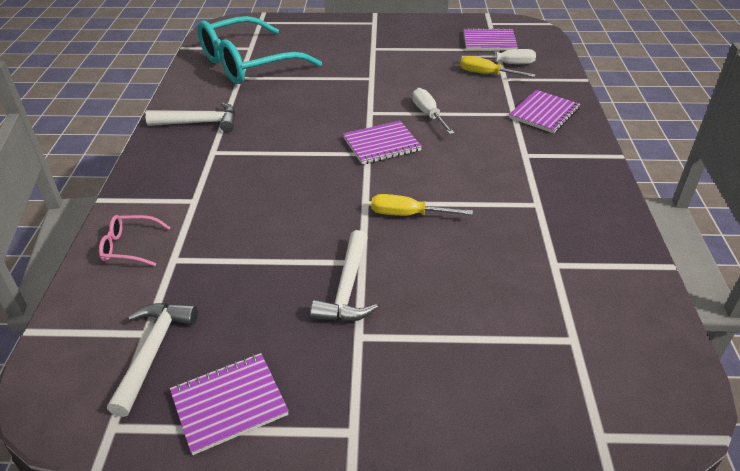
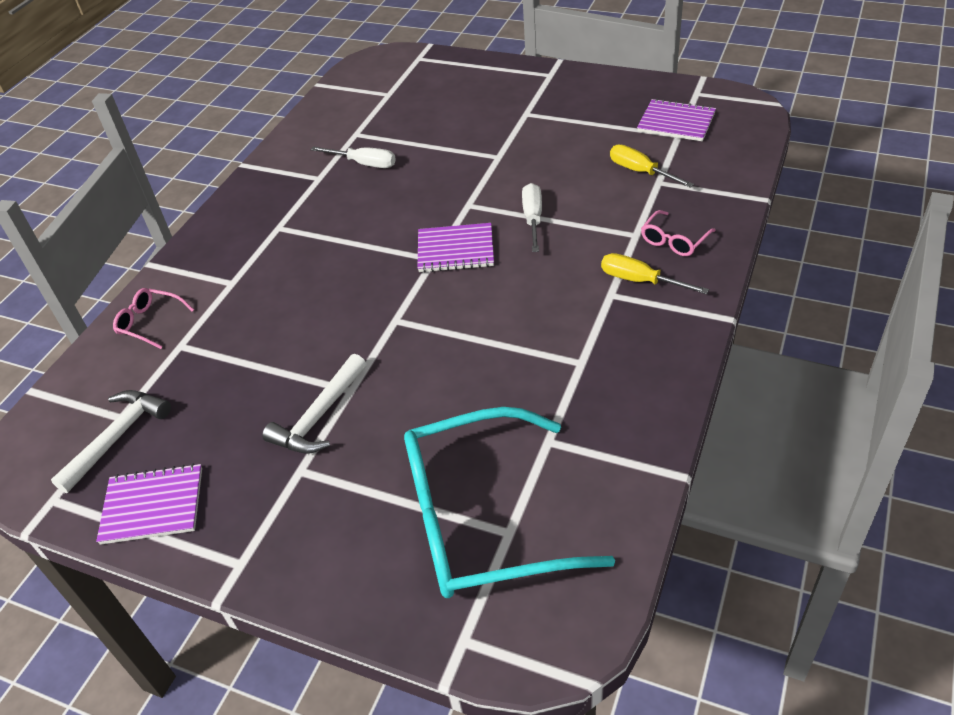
camera: 25 degrees right, 5 degrees up
white hammer [146,102,236,132] -> none
turquoise glasses [197,16,322,84] -> turquoise glasses moved to [404,407,615,598]
yellow screwdriver [371,194,473,216] -> yellow screwdriver moved to [601,253,709,294]
white screwdriver [461,49,536,64] -> white screwdriver moved to [311,147,396,168]
purple notebook [509,90,580,133] -> pink glasses [641,210,716,256]

